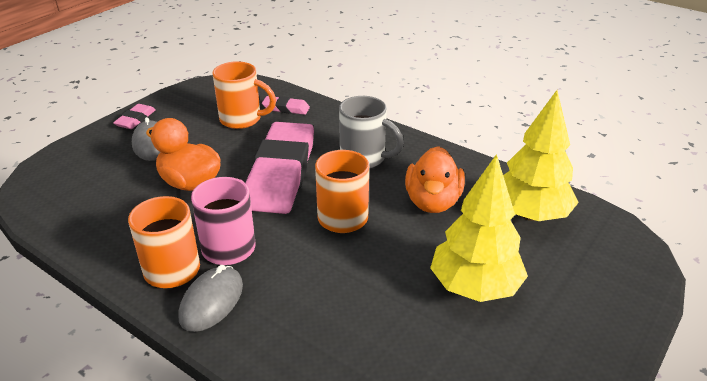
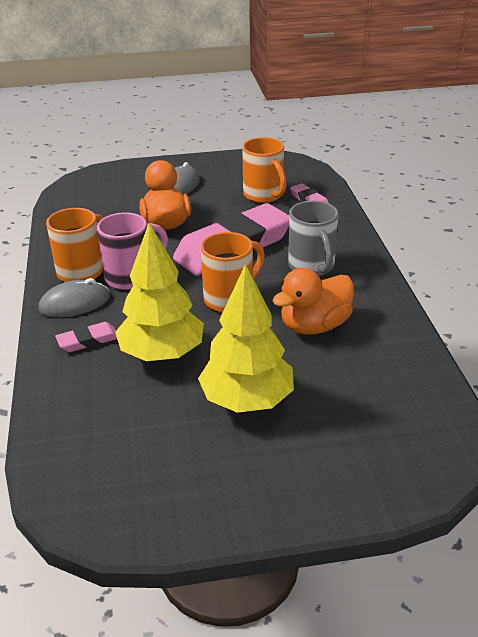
camera: 45 degrees right, 0 degrees up
pink eraser [113,104,156,129] -> pink eraser moved to [55,322,117,352]
yellow tree [503,90,579,221] -> yellow tree moved to [115,223,204,361]

